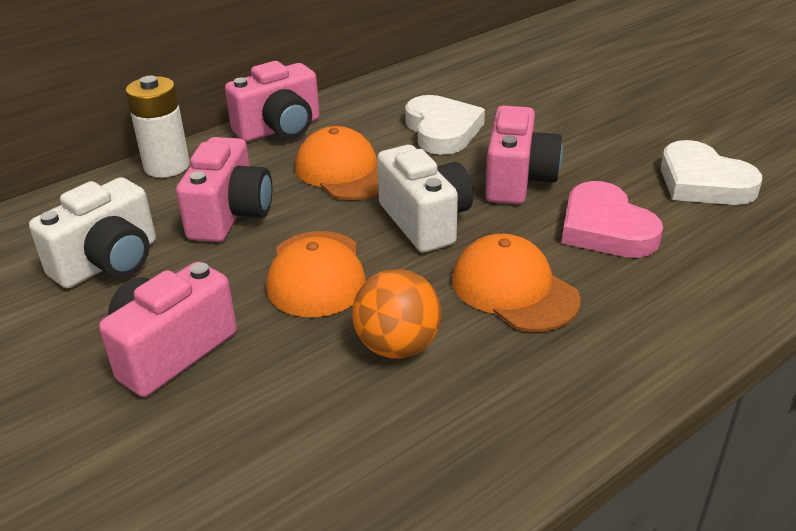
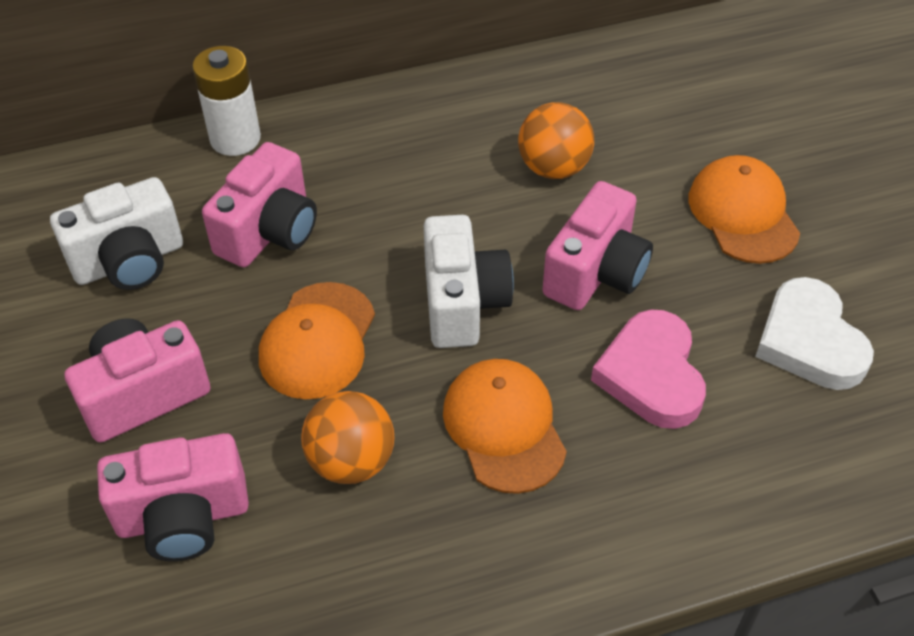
camera: 20 degrees right, 15 degrees up
pink camera [225,61,320,142] -> pink camera moved to [97,433,249,561]
orange cap [295,126,379,200] -> orange cap moved to [689,155,800,264]
white heart [405,95,485,155] -> orange ball [518,102,594,179]

